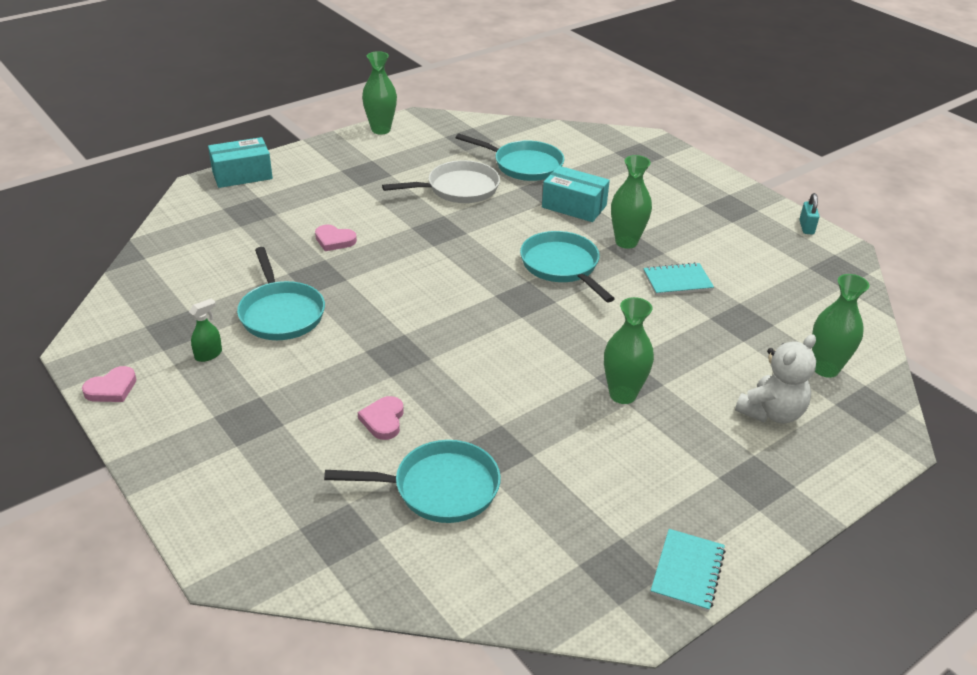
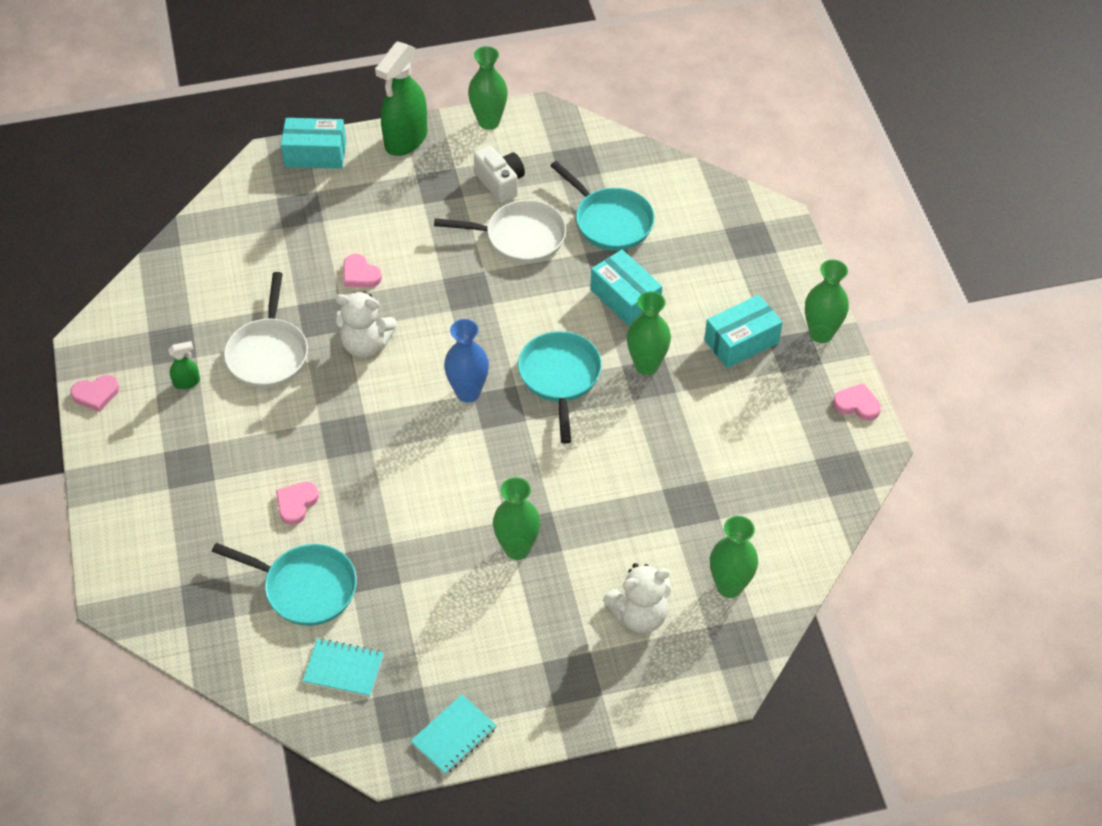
camera: 25 degrees right, 15 degrees up
turquoise pan [237,247,325,340] -> white pan [224,272,308,388]
turquoise notebook [643,262,714,296] -> turquoise notebook moved to [302,638,384,697]
turquoise padlock [799,193,819,234] -> pink heart [833,383,881,421]
none -> white teddy bear [334,291,397,358]
none -> green spray bottle [375,41,427,156]
none -> blue vase [444,319,489,403]
none -> white camera [474,146,525,203]
none -> turquoise box [704,295,783,368]
none -> green vase [805,260,849,343]

